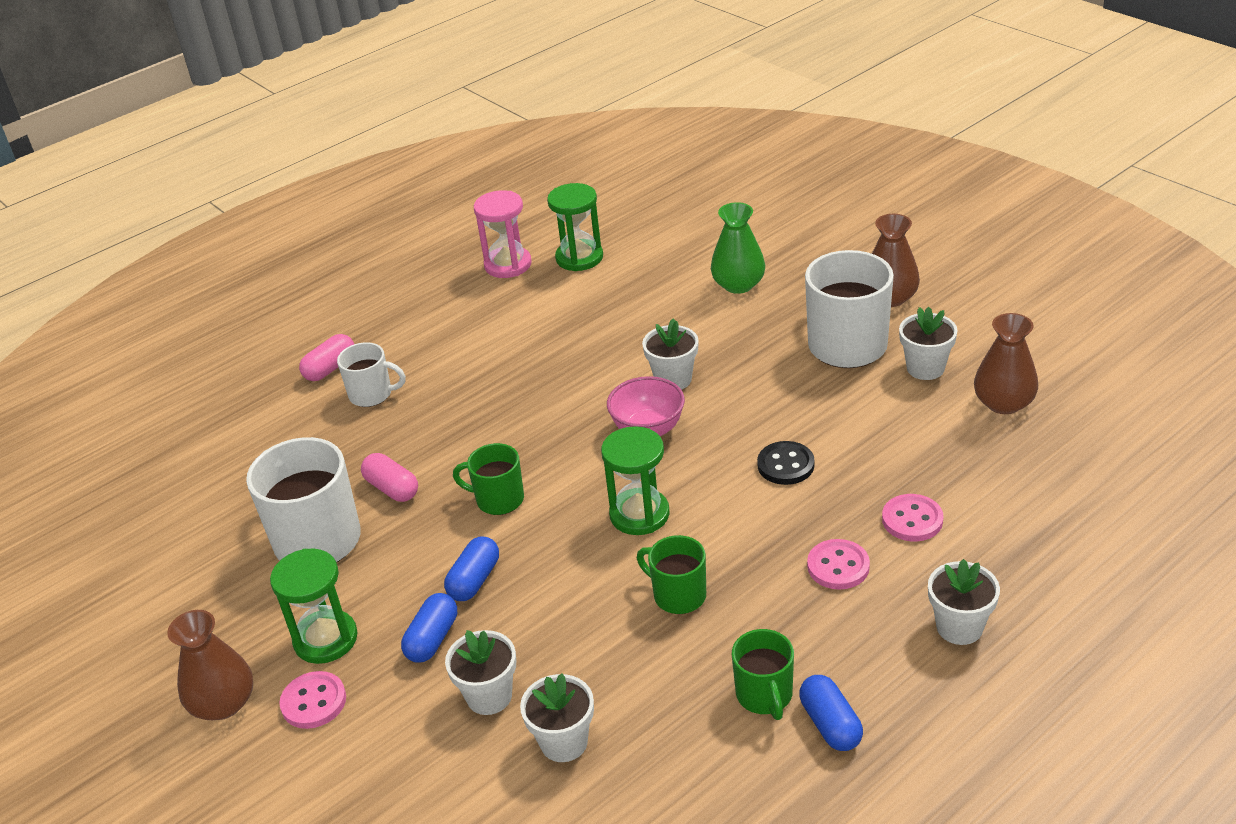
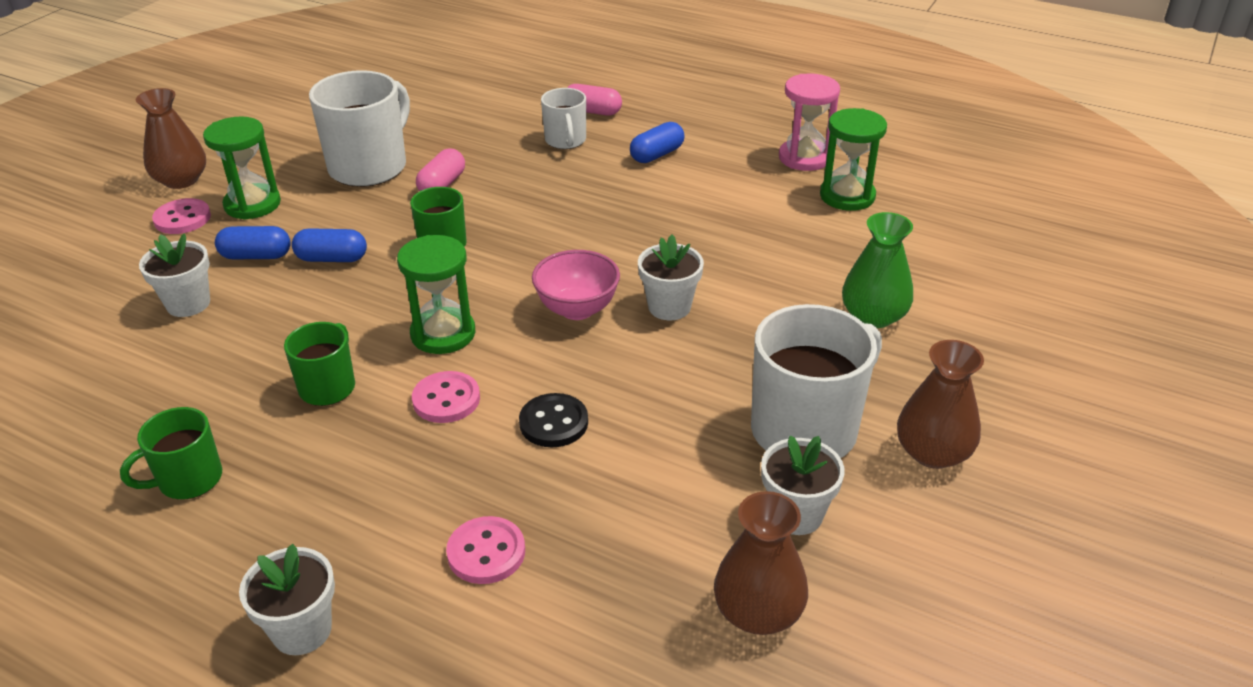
camera: 65 degrees right, 0 degrees up
white flower pot [520,674,594,762] -> none
blue capsule [799,675,863,751] -> blue capsule moved to [630,122,684,163]
pink button [807,539,870,590] -> pink button moved to [412,371,480,423]

